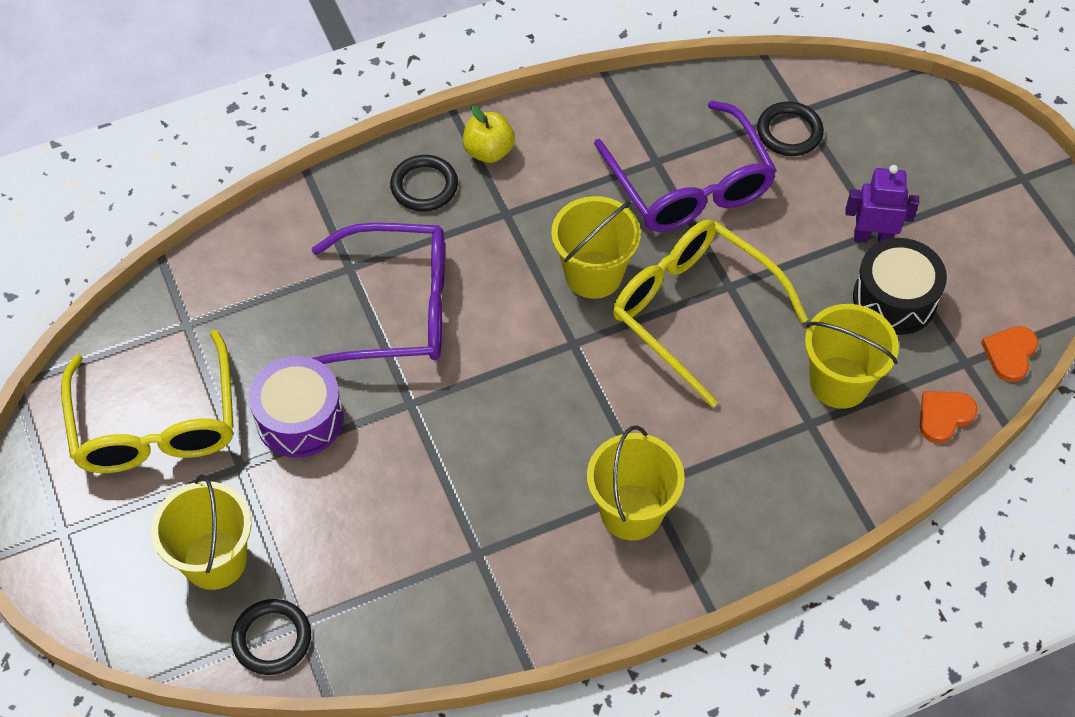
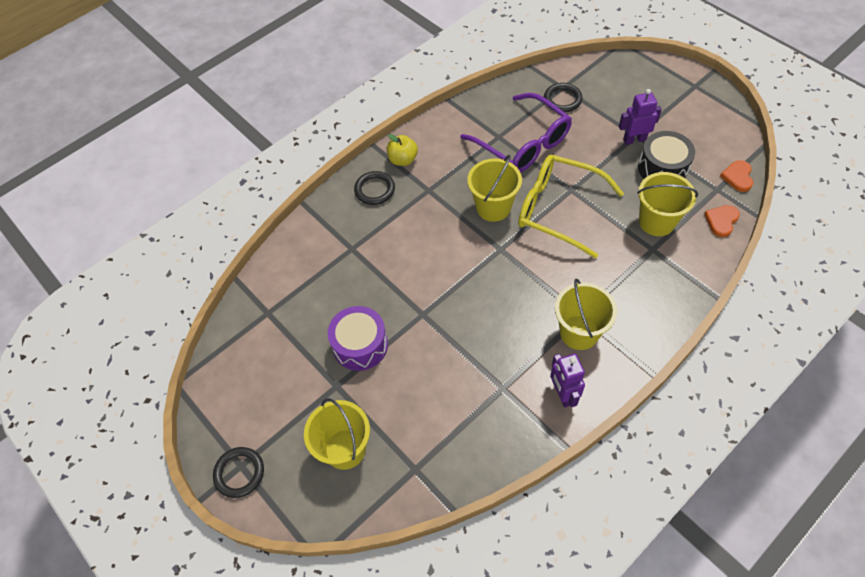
camera: 15 degrees left, 0 degrees up
yellow glasses [61,330,234,473] -> none
black ring [231,599,311,675] -> black ring moved to [213,447,264,498]
purple glasses [312,223,445,364] -> none
none -> purple robot [550,353,585,407]

